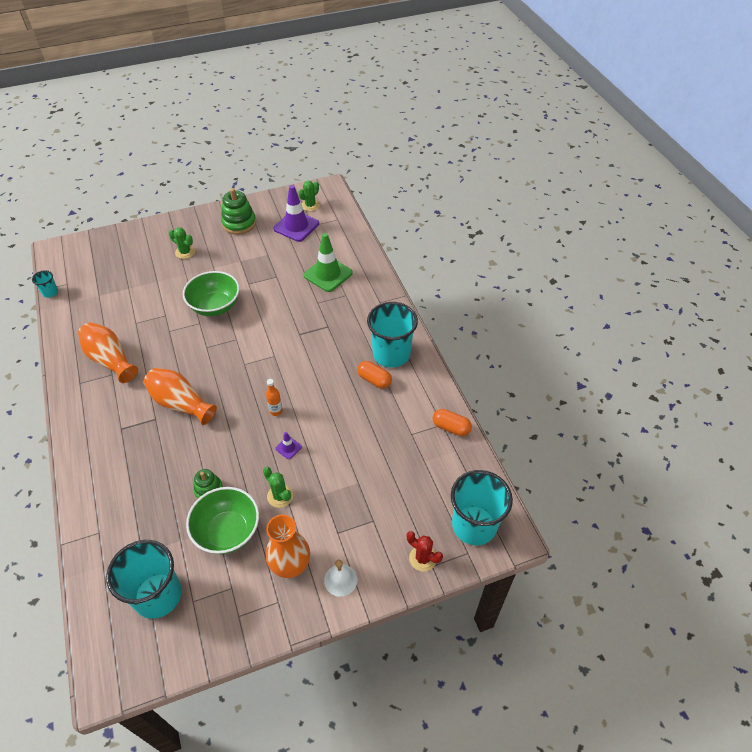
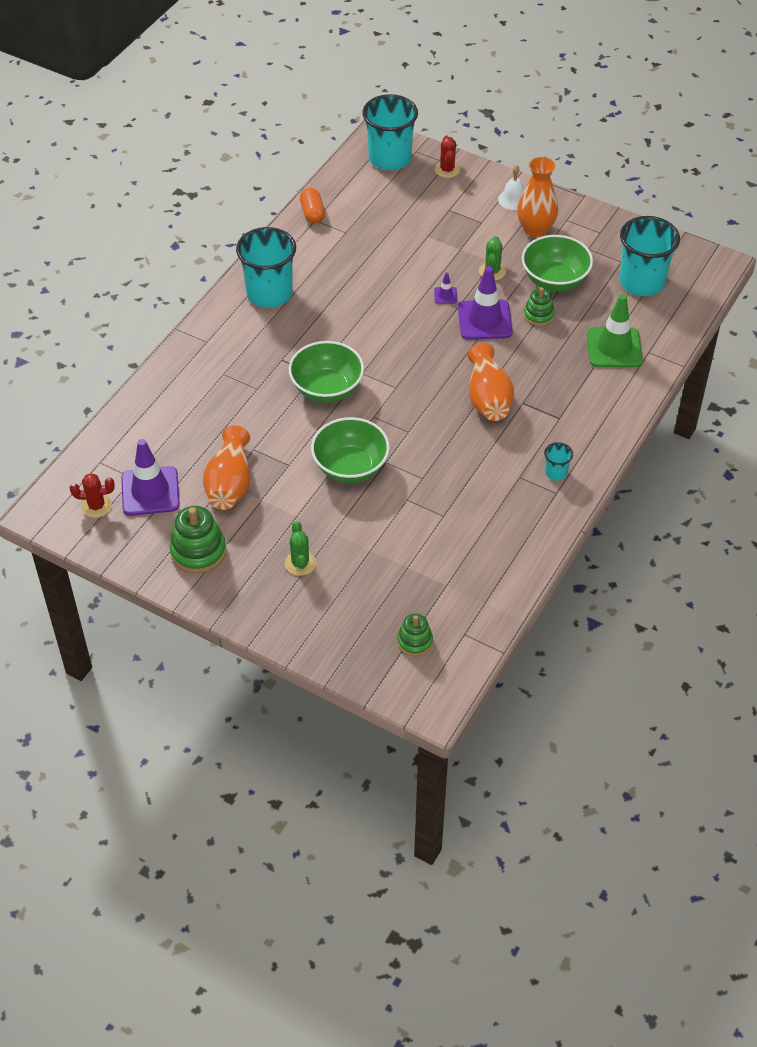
camera: 130 degrees left, 0 degrees up
turquoise cup [32,270,58,298] -> turquoise cup moved to [544,442,573,481]
orange vase [78,322,138,383] -> orange vase moved to [203,425,250,510]
orange bottle [266,379,283,416] -> none
green cactus [298,181,320,211] -> red cactus [70,473,115,518]
green traffic cone [303,233,353,292] -> green traffic cone moved to [587,294,643,367]
orange capsule [357,361,392,389] -> none
none -> green bowl [289,341,364,403]
none -> green stacking toy [397,613,433,656]
none -> purple traffic cone [458,266,513,340]

